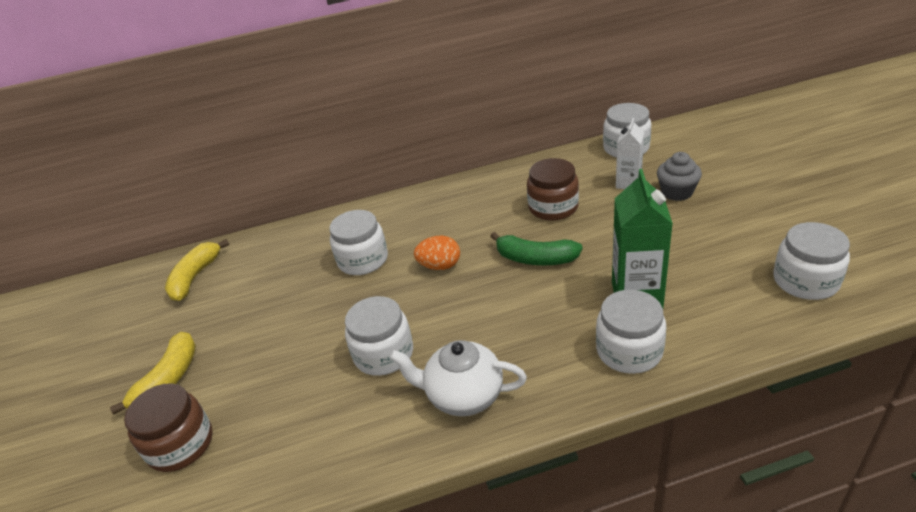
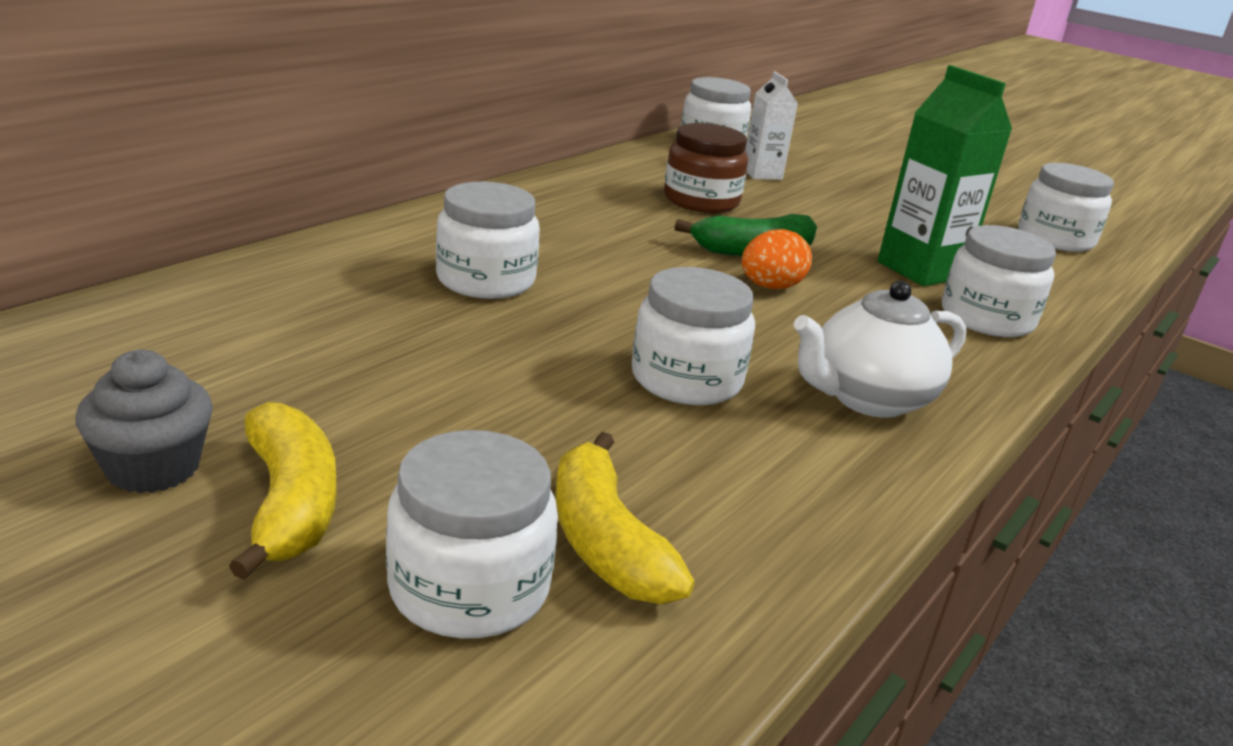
camera: 45 degrees left, 10 degrees down
brown jar [124,383,213,472] -> white jar [386,430,558,639]
yellow banana [165,239,229,301] -> yellow banana moved to [556,432,694,604]
orange egg [414,236,460,270] -> orange egg moved to [742,229,812,289]
grey cupcake [657,152,702,201] -> grey cupcake moved to [75,350,213,493]

